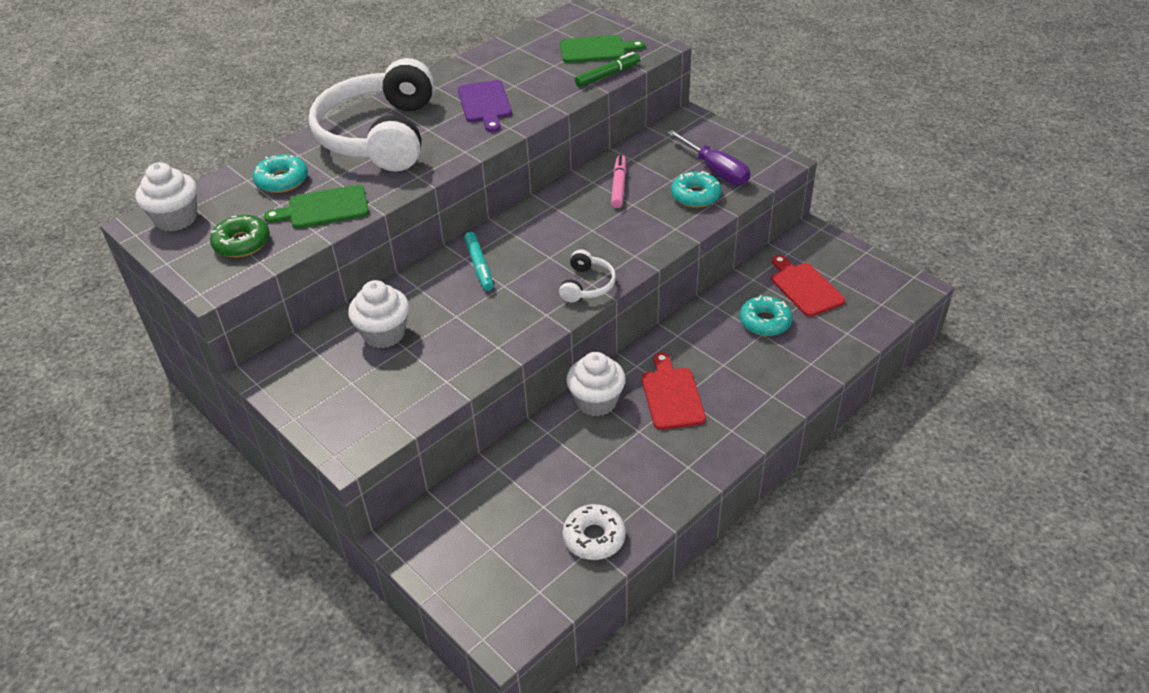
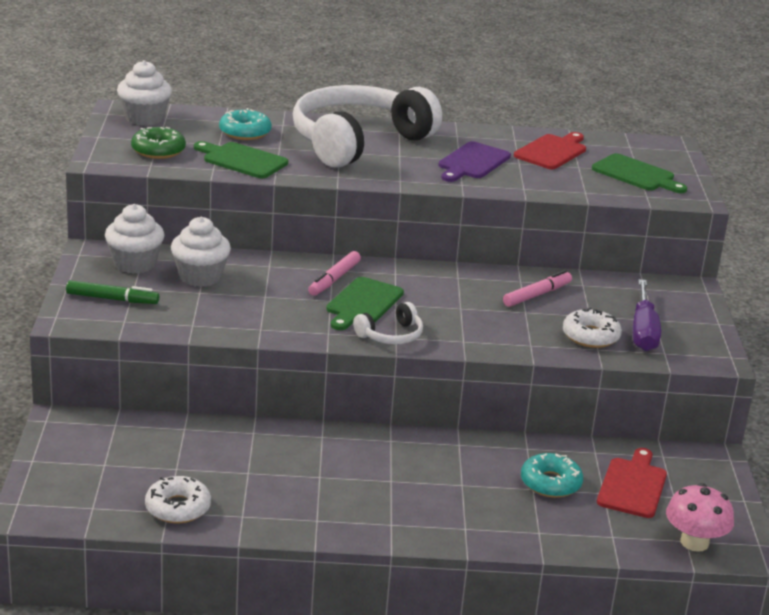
camera: 40 degrees right, 15 degrees down
turquoise marker [464,232,494,291] -> pink marker [308,251,361,296]
white cupcake [566,352,626,416] -> white cupcake moved to [105,204,164,274]
green marker [575,52,640,87] -> green marker moved to [66,280,159,304]
red cutting board [642,352,706,430] -> red cutting board moved to [514,132,586,169]
turquoise donut [671,171,721,208] -> white donut [563,308,622,348]
none -> green cutting board [326,277,404,330]
none -> pink mushroom [666,483,734,552]

